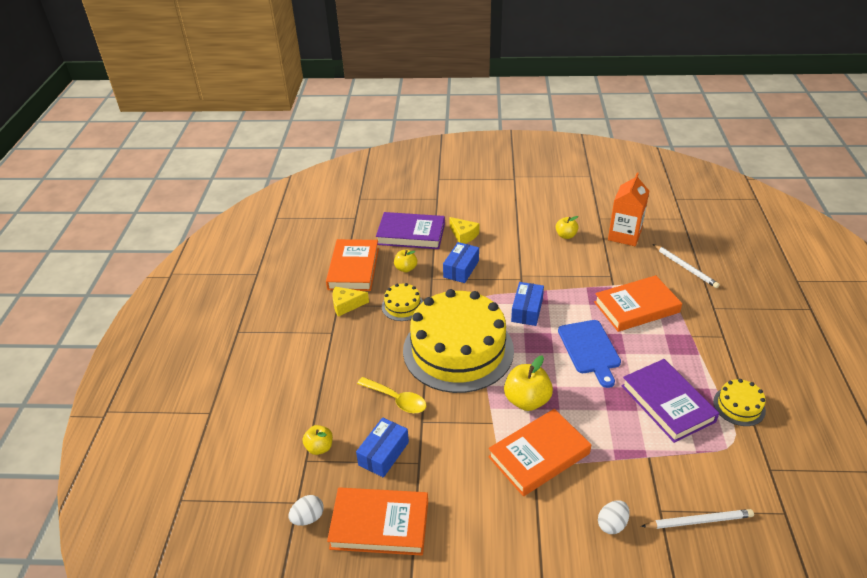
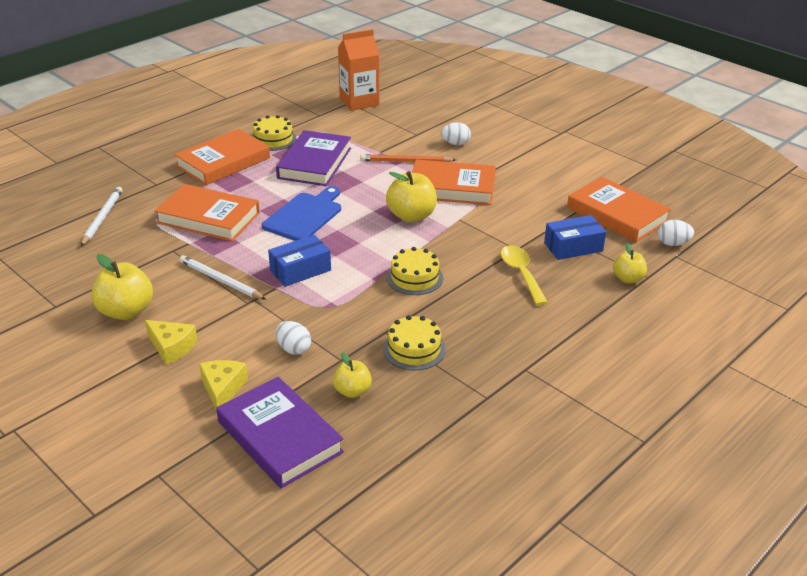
camera: 140 degrees left, 5 degrees down
orange book [326,239,379,291] -> orange book moved to [174,129,270,185]
yellow cheese [332,287,369,317] -> yellow cheese moved to [145,320,197,365]
yellow cake [403,289,514,393] -> yellow cake [387,247,443,295], size x0.41
blue box [443,242,479,283] -> white egg [276,321,311,355]
yellow apple [556,216,579,239] -> yellow apple [91,254,153,320], size x1.67
orange carton [608,173,649,246] -> orange carton moved to [338,29,379,111]
white pencil [641,509,754,529] -> white pencil moved to [179,255,266,300]
none -> orange pencil [360,154,456,162]

